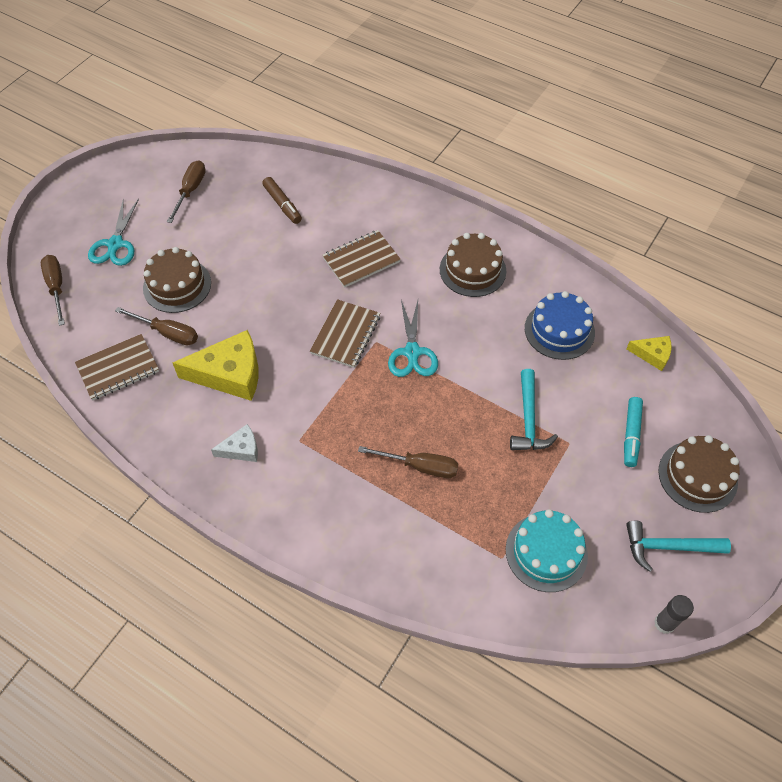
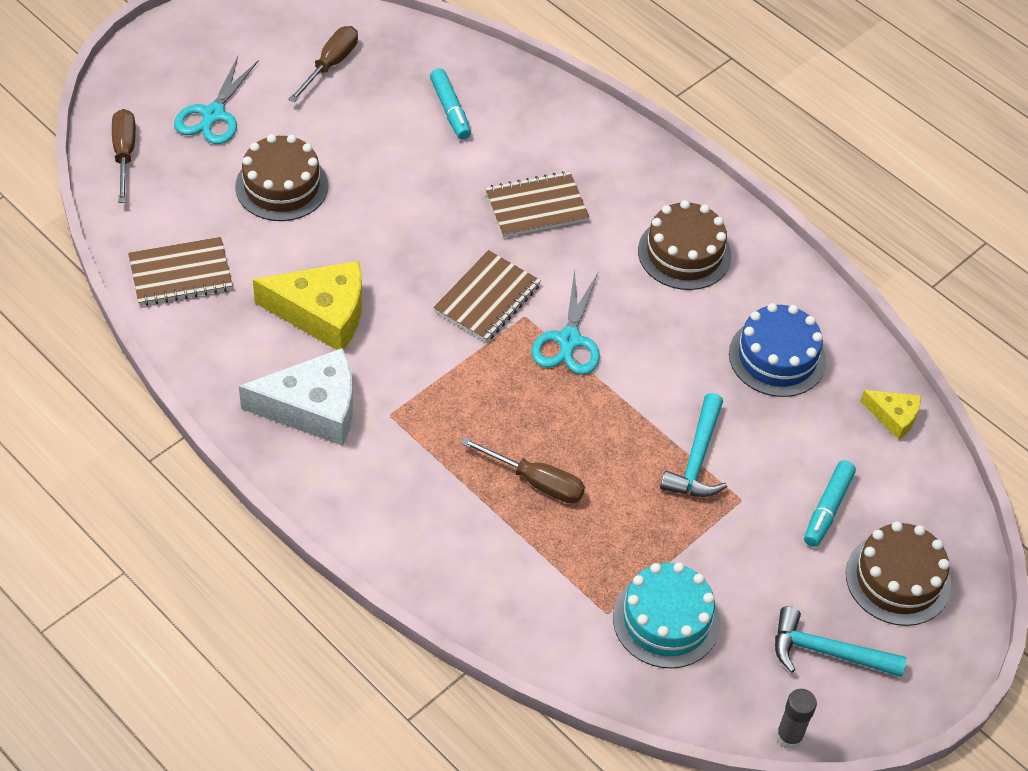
camera: 10 degrees right, 5 degrees down
brown screwdriver [115,307,198,346] -> none
white cheese [211,424,258,462] -> white cheese [239,348,353,446], size x1.92
brown marker [262,177,302,224] -> turquoise marker [430,68,471,140]

